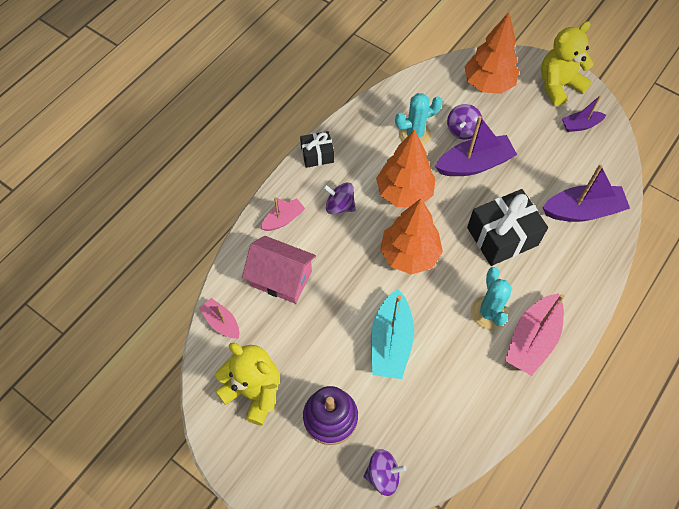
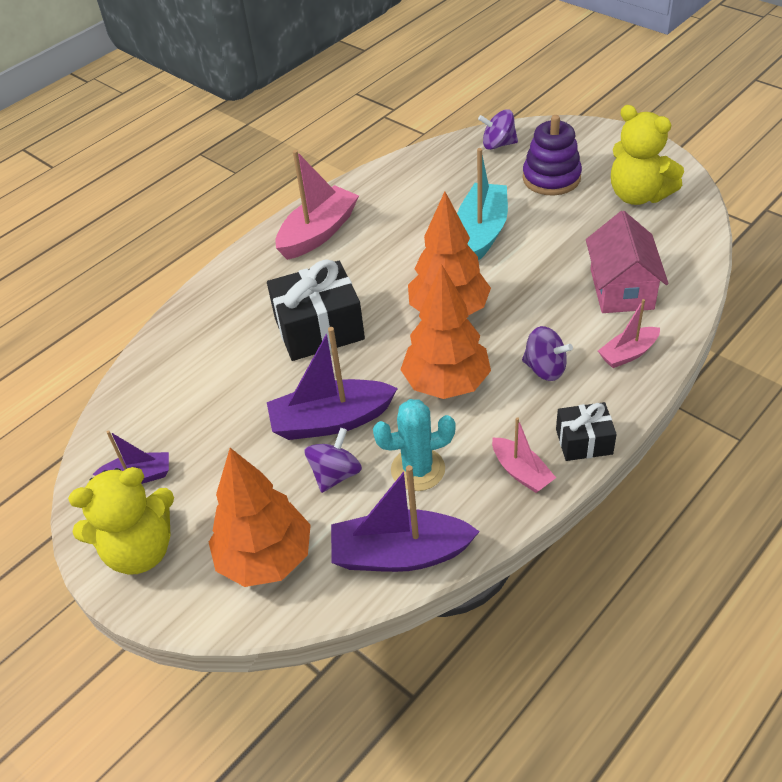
camera: 170 degrees left, 15 degrees down
pink boat [199,298,239,338] -> pink boat moved to [492,417,556,493]
pink house [242,236,316,304] -> pink house turned 60 degrees clockwise [586,211,668,313]
turquoise cactus [471,267,512,329] -> none
purple boat [543,164,630,222] -> purple boat moved to [331,465,480,572]

